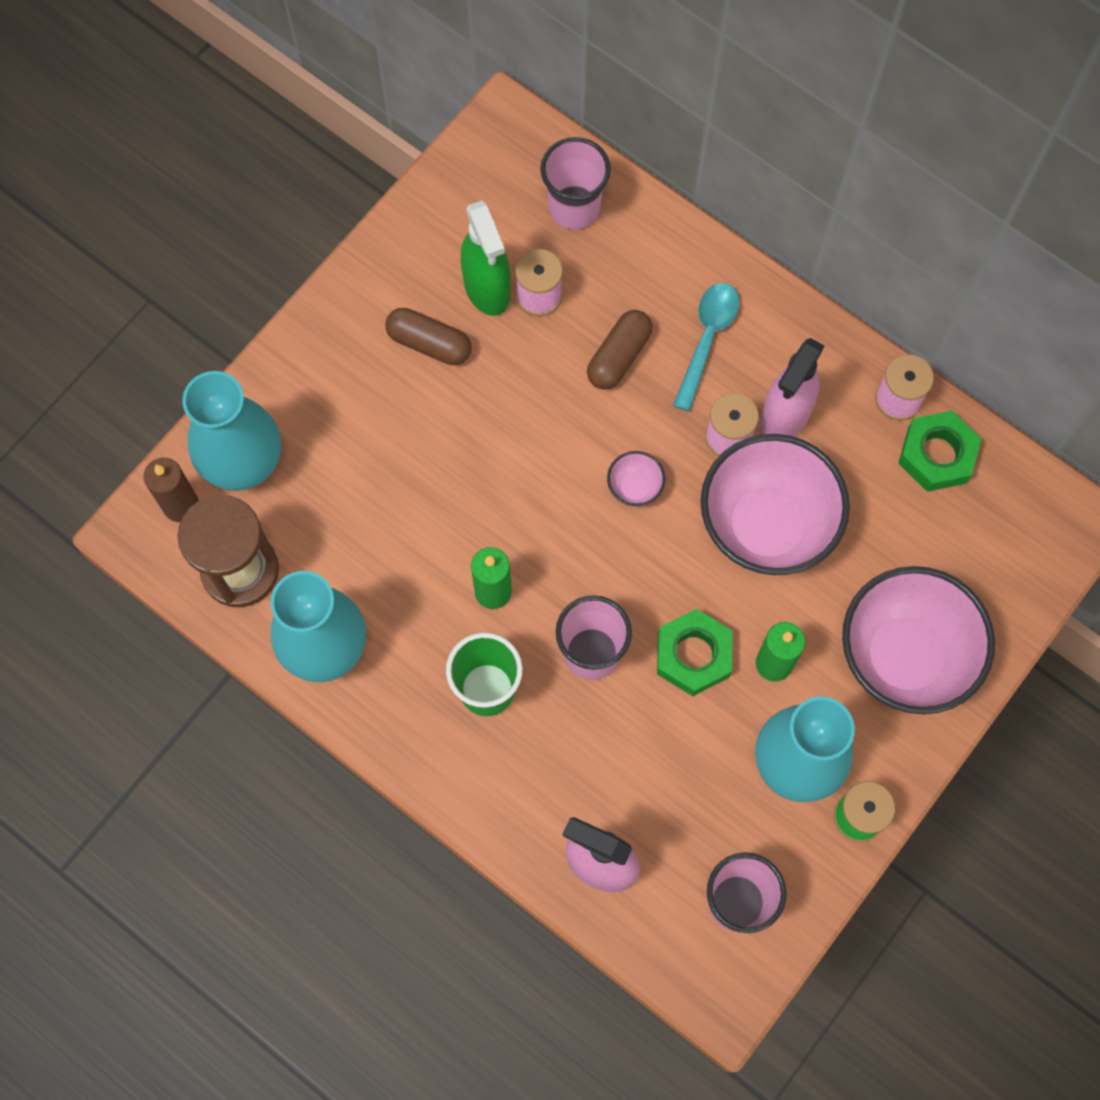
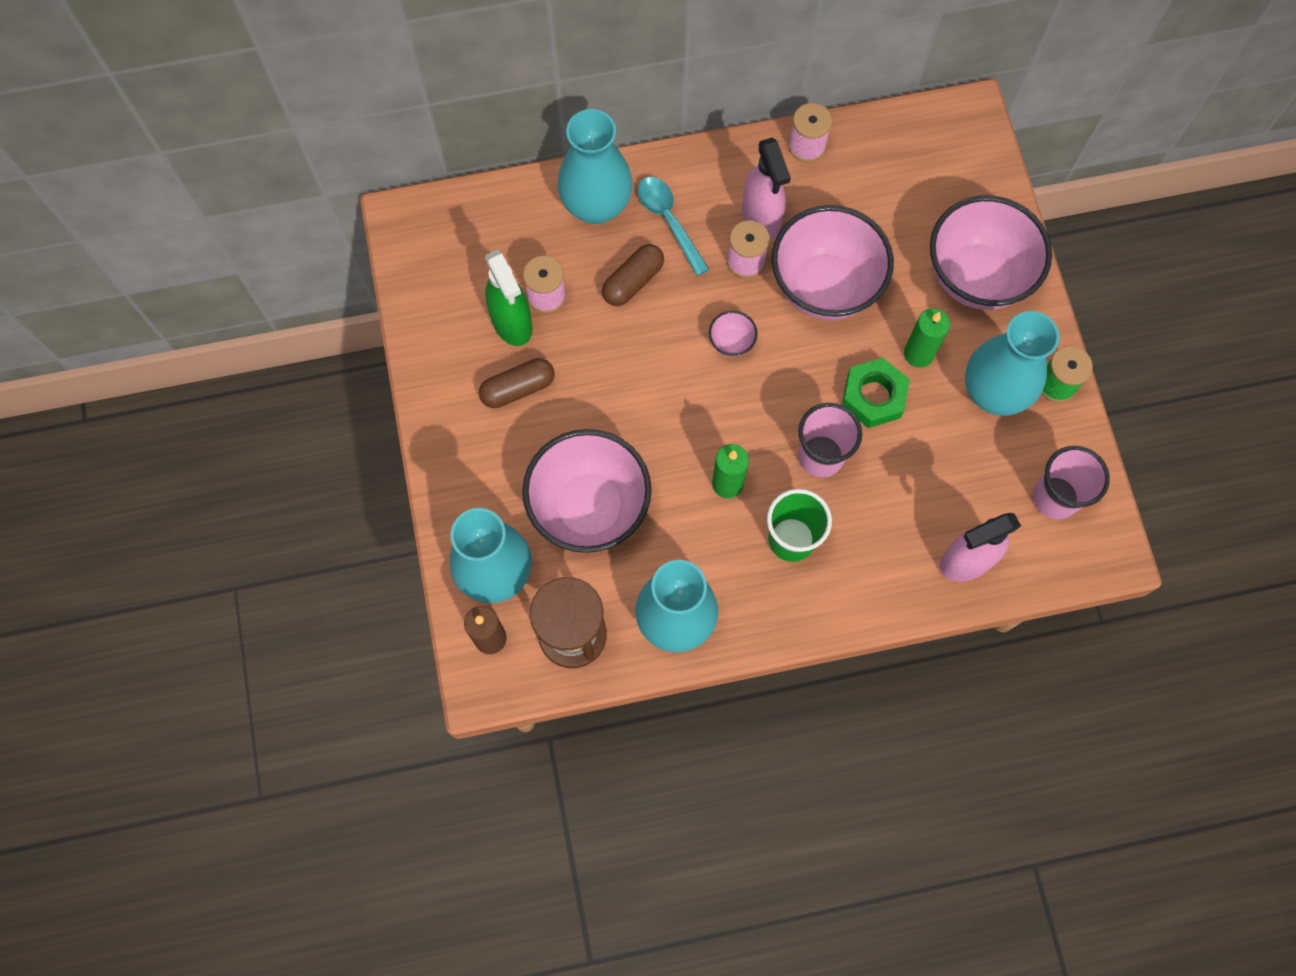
camera: 50 degrees left, 0 degrees up
green spray bottle [461,201,511,316] -> green spray bottle turned 45 degrees clockwise [485,250,532,346]
pink cup [540,137,611,229] -> none
brown capsule [587,310,652,390] -> brown capsule turned 60 degrees clockwise [602,244,664,306]
green nut [898,411,981,492] -> none
none -> pink bowl [522,429,652,553]
none -> turquoise vase [558,109,632,224]

